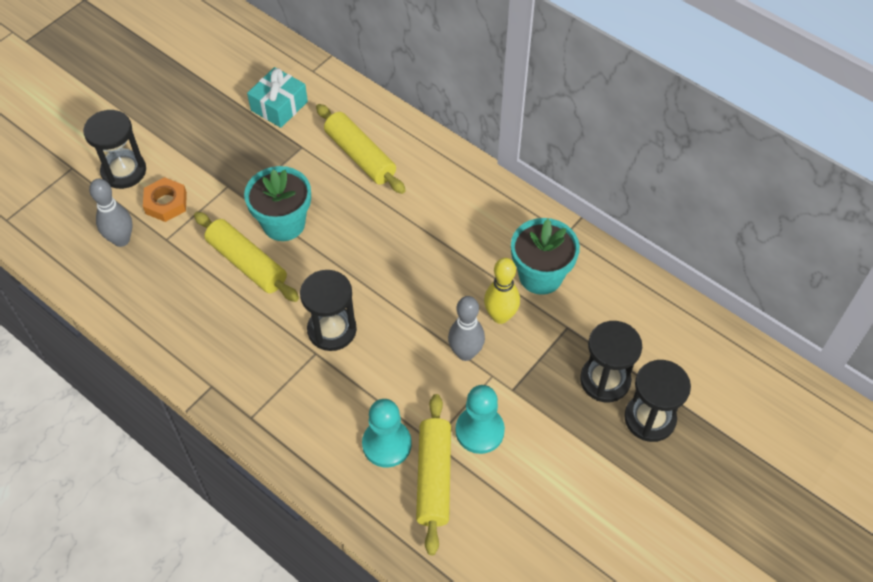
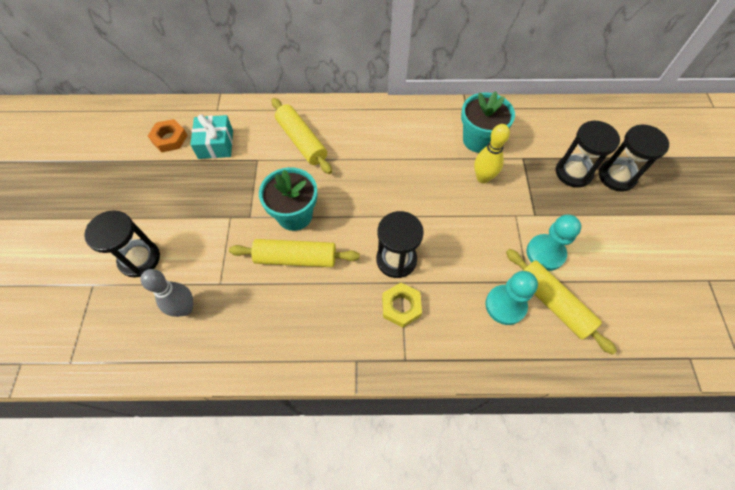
camera: 40 degrees left, 5 degrees up
orange nut [143,177,187,222] -> orange nut moved to [148,119,188,152]
yellow rolling pin [316,104,406,194] -> yellow rolling pin turned 45 degrees clockwise [272,98,332,174]
grey bowling pin [448,296,485,361] -> none
none -> yellow nut [382,283,422,328]

